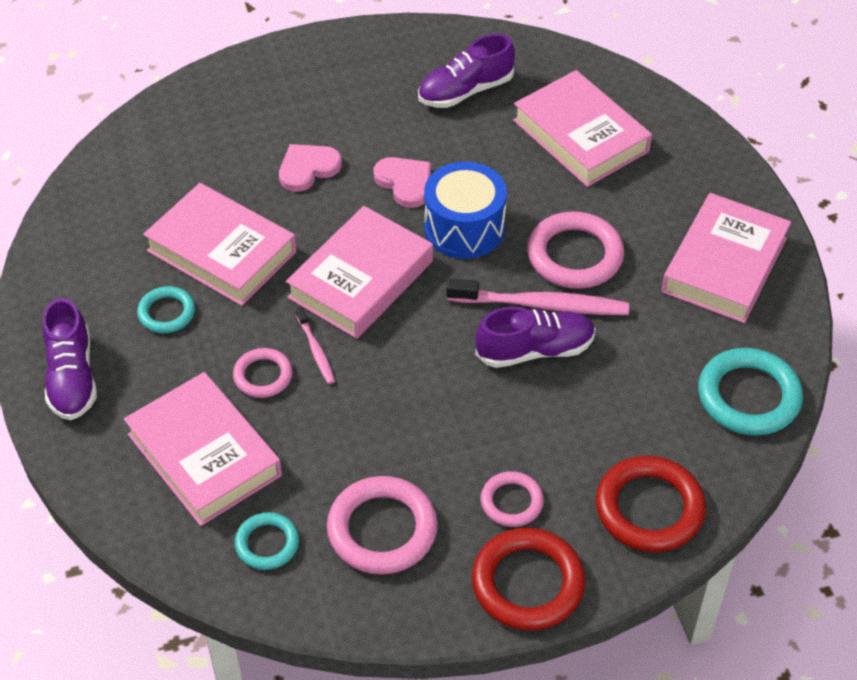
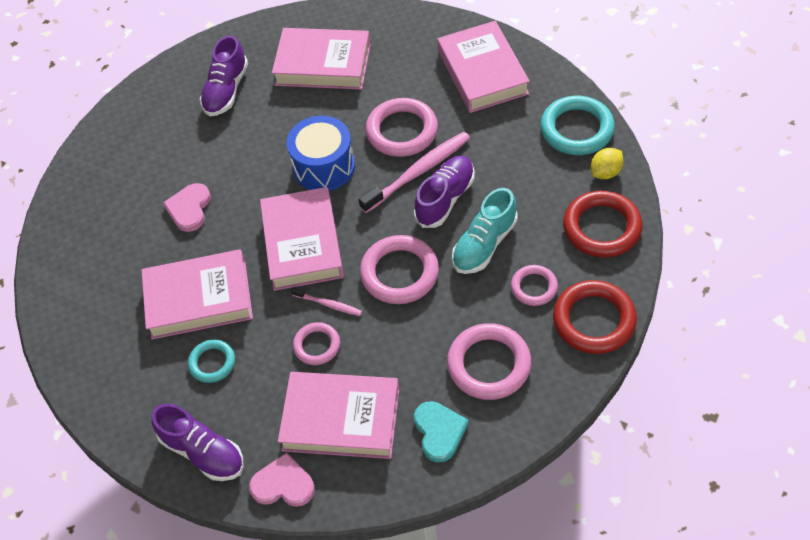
camera: 40 degrees left, 5 degrees up
turquoise ring [235,512,299,570] -> turquoise heart [414,401,469,462]
pink heart [373,157,431,208] -> pink heart moved to [249,453,315,507]
none -> pink ring [360,235,439,304]
none -> turquoise shoe [452,188,518,274]
none -> yellow lemon [591,148,623,179]

